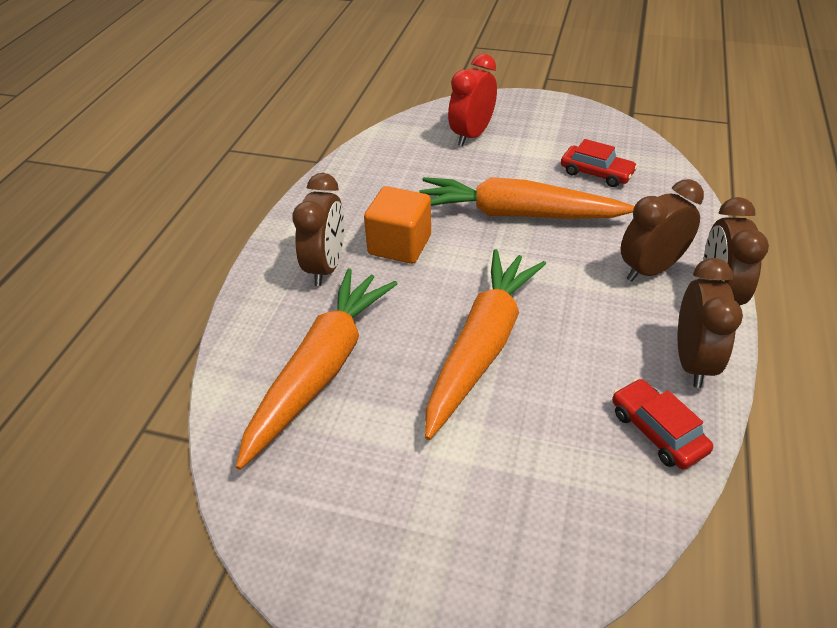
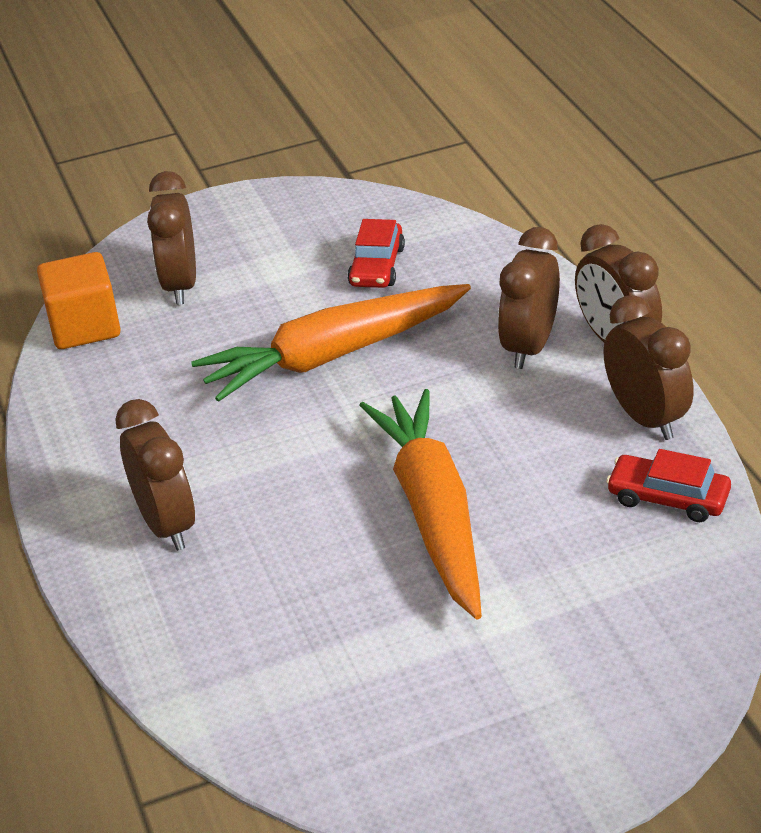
camera: 35 degrees left, 5 degrees down
orange carrot [236,268,397,470] -> none
orange cube [364,186,431,264] -> orange cube moved to [37,252,121,349]
red clock [448,54,497,146] -> brown clock [147,171,196,305]
red car [561,139,638,187] -> red car turned 105 degrees clockwise [347,219,405,288]

